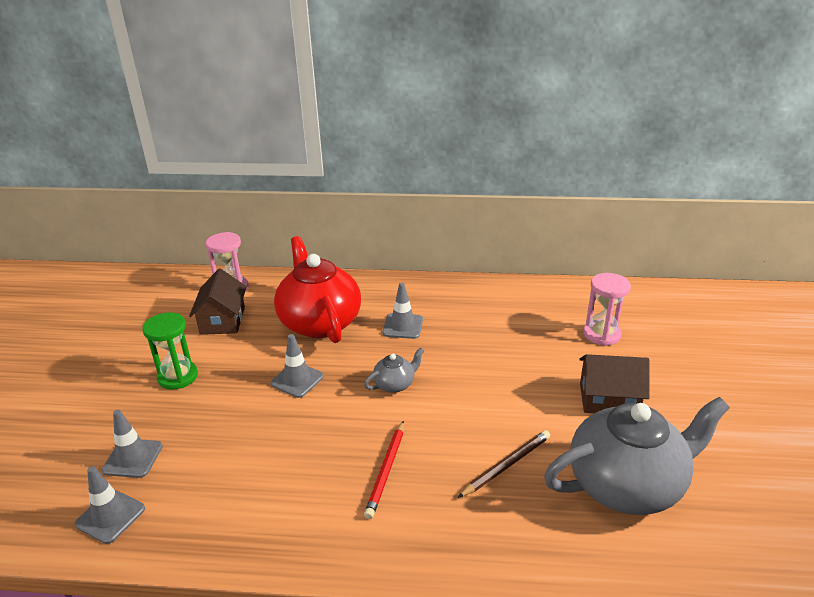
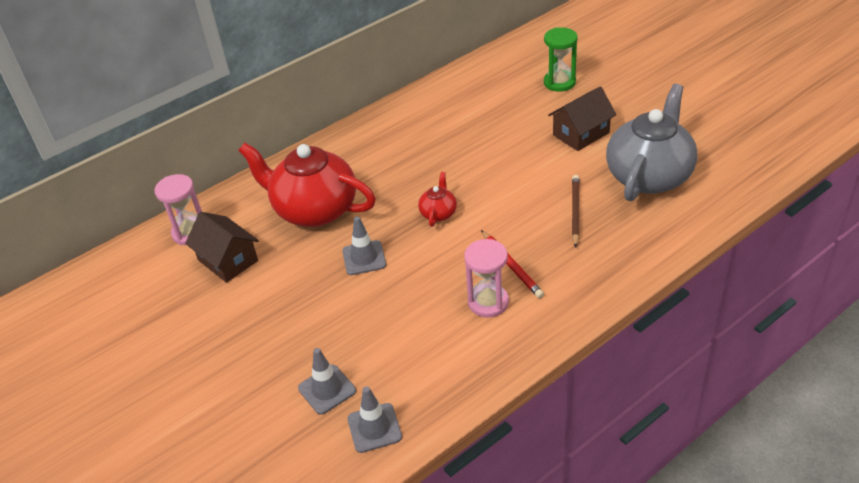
camera: 40 degrees left, 10 degrees up
green hourglass [142,312,198,390] -> green hourglass moved to [544,27,578,92]
grey teapot [364,347,424,393] -> red teapot [418,172,457,227]
grey traffic cone [382,283,423,339] -> none
pink hourglass [583,273,631,346] -> pink hourglass moved to [464,239,509,317]

